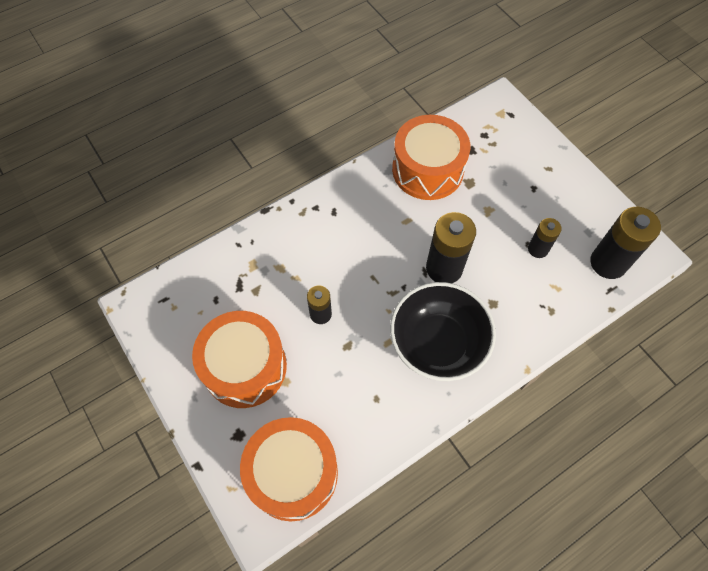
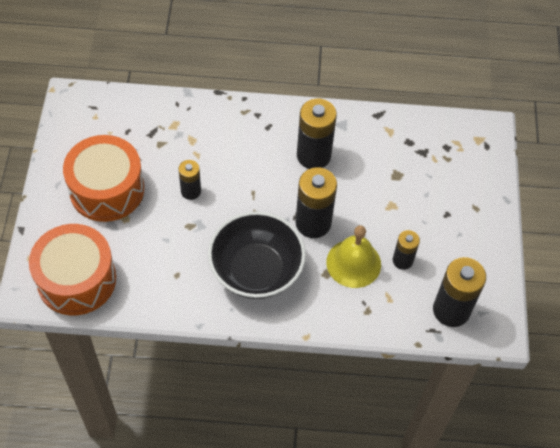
camera: 35 degrees right, 5 degrees down
orange drum [392,115,470,200] -> none
none -> black battery [297,99,337,169]
none -> yellow bell [326,225,381,288]

